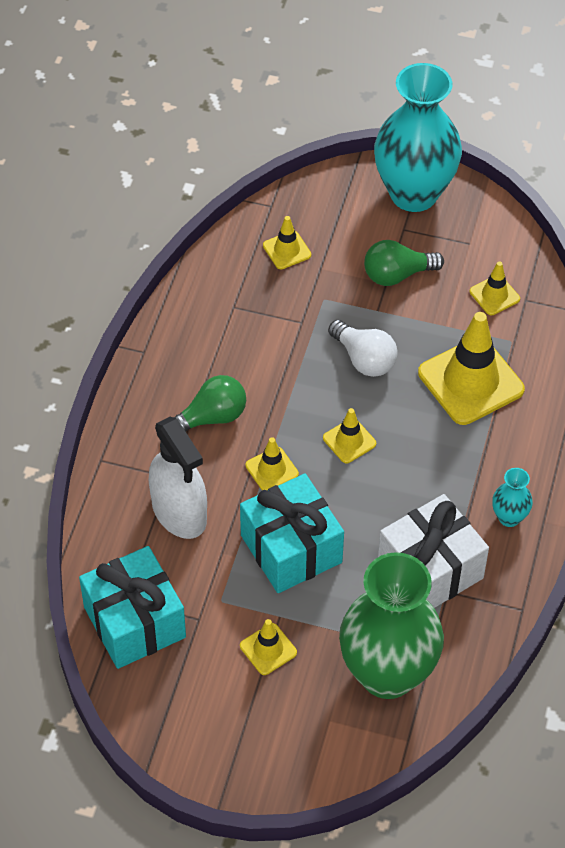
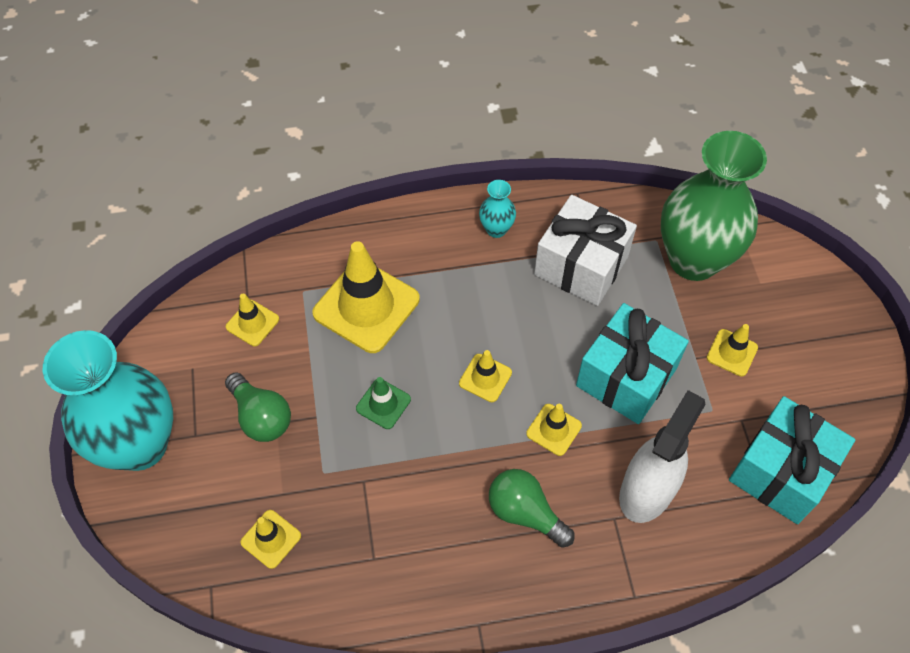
camera: 115 degrees left, 5 degrees up
white light bulb [328,320,398,377] -> green traffic cone [356,377,411,429]

